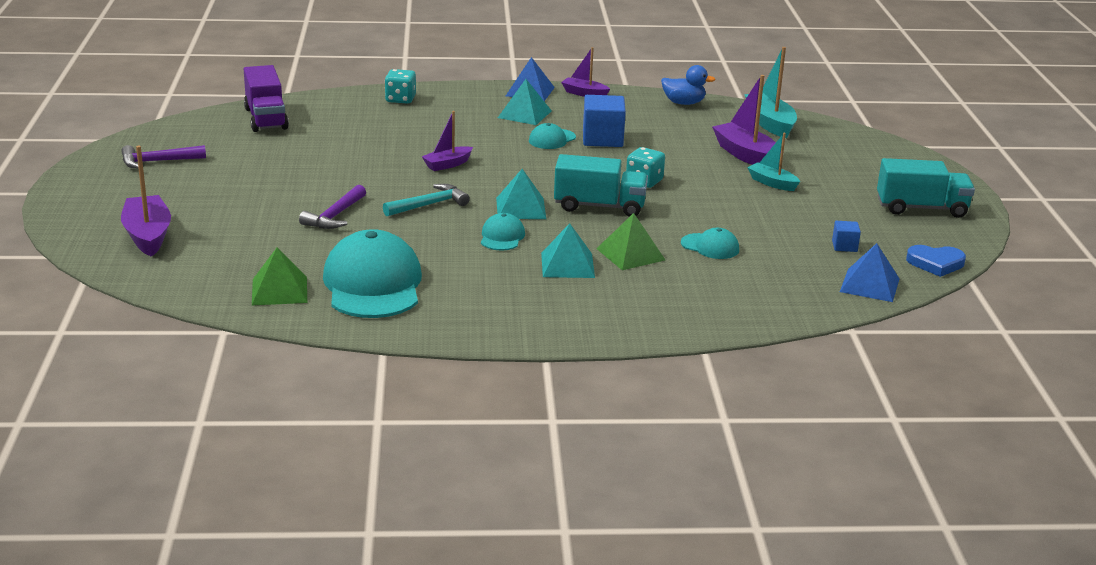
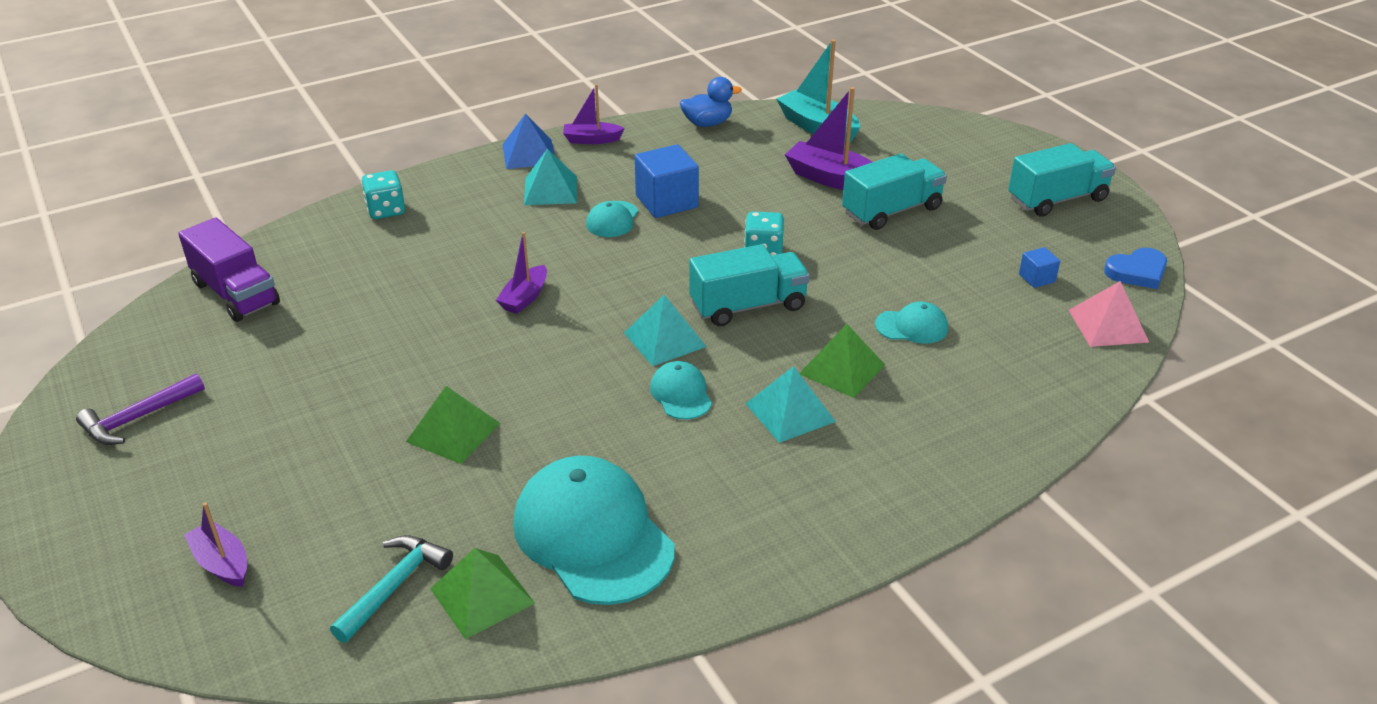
camera: 25 degrees left, 10 degrees up
purple boat [121,146,171,257] -> purple boat [184,502,247,587], size x0.61
purple hammer [299,185,366,229] -> green pyramid [406,386,500,464]
turquoise hammer [383,184,470,216] -> turquoise hammer moved to [330,535,453,643]
turquoise boat [747,133,800,191] -> turquoise truck [842,153,947,230]
blue pyramid [840,243,900,302] -> pink pyramid [1069,281,1149,347]

